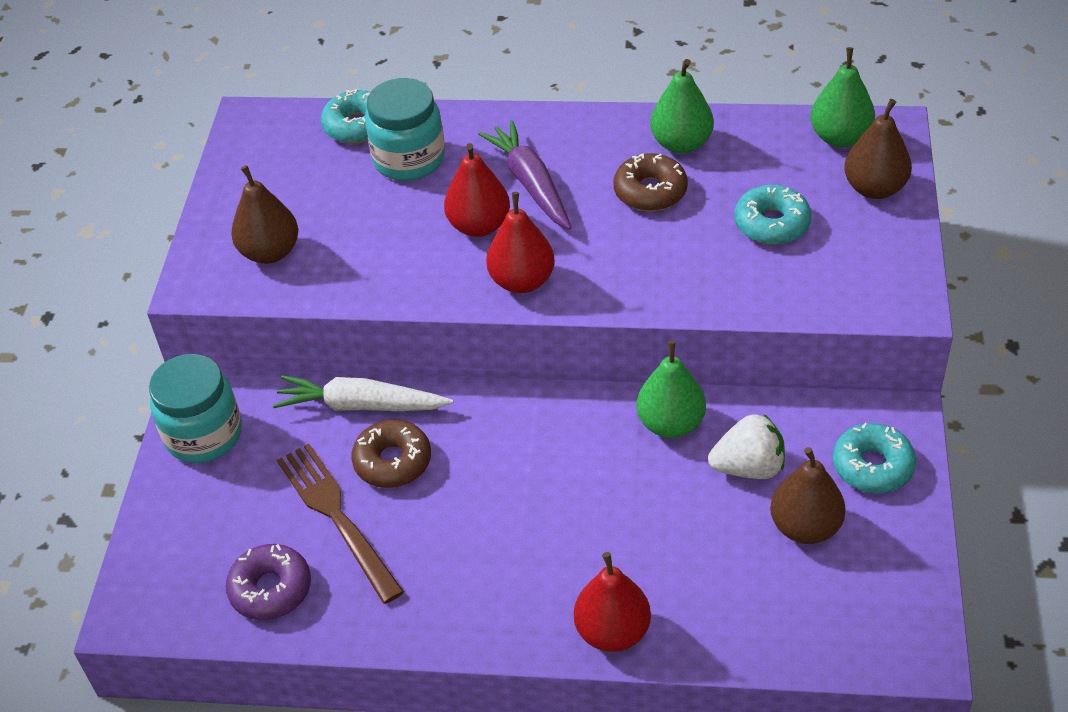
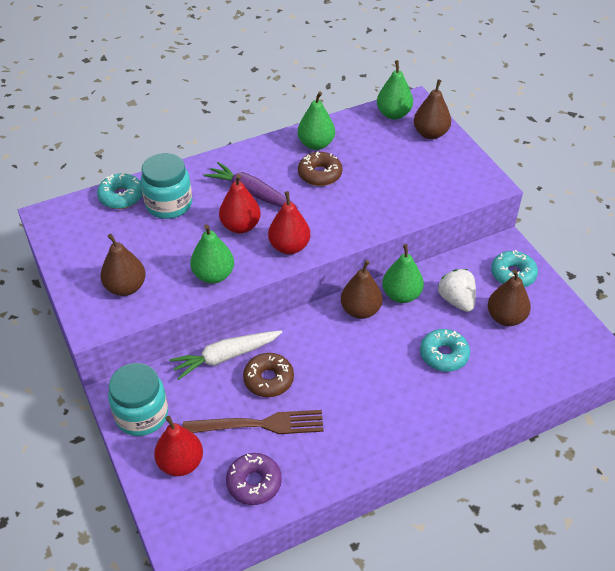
camera: 35 degrees left, 0 degrees up
brown fork [277,444,404,604] -> brown fork turned 150 degrees clockwise [183,410,324,434]
red pear [574,552,651,652] -> red pear moved to [154,416,203,476]
white strawberry [708,414,785,479] -> white strawberry turned 75 degrees counterclockwise [438,269,476,312]
turquoise donut [734,185,811,245] -> turquoise donut moved to [420,329,470,372]
none -> green pear [190,224,234,284]
none -> brown pear [341,260,382,319]

